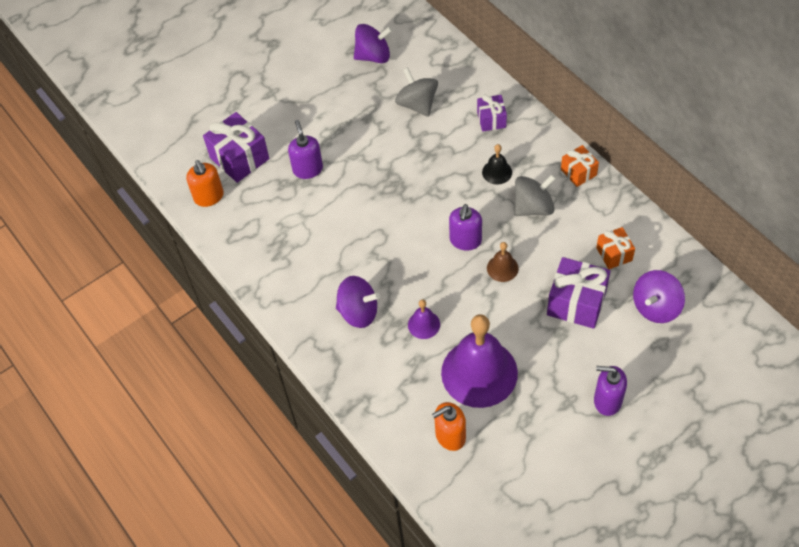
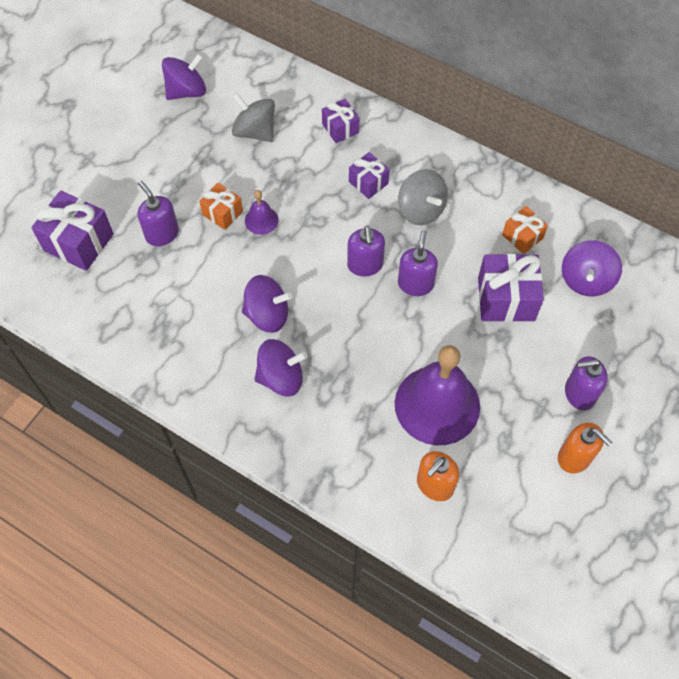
camera: 25 degrees left, 5 degrees up
orange soap dispenser [186,160,224,207] -> orange soap dispenser moved to [558,423,612,473]
purple bell [408,299,440,339] -> purple bell moved to [245,190,279,235]
black bell [482,144,512,185] -> purple gift [349,152,390,199]
brown bell [487,242,519,282] -> purple soap dispenser [398,230,438,296]
grey spinning top [514,174,556,216] -> grey spinning top turned 105 degrees clockwise [398,169,448,225]
orange gift [561,145,599,187] -> orange gift moved to [199,183,243,230]
none -> purple spinning top [242,275,292,333]

